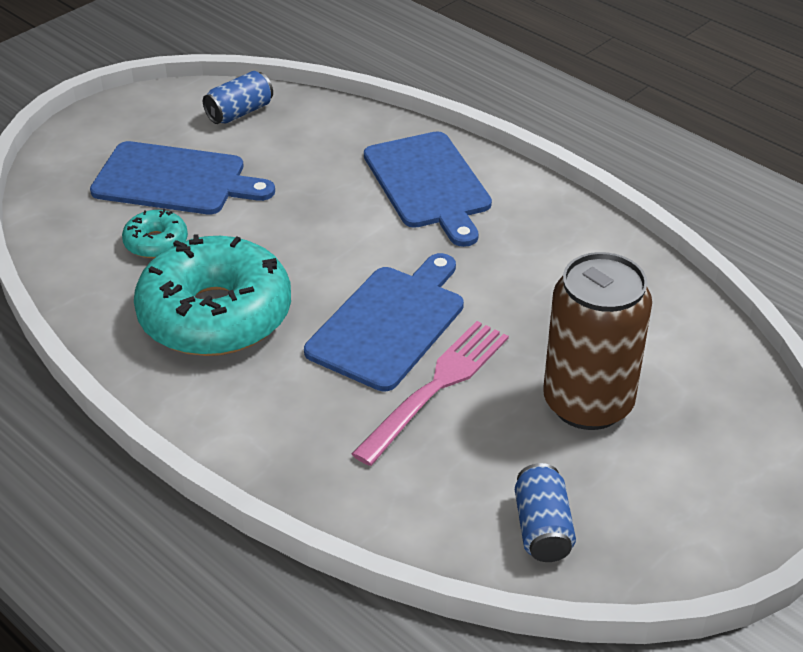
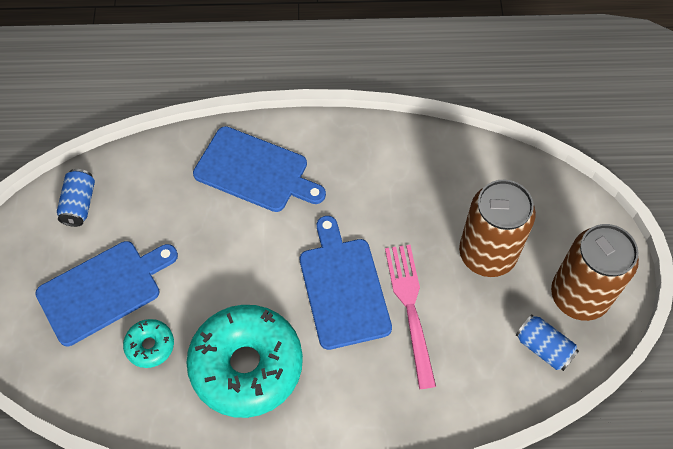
camera: 45 degrees left, 20 degrees up
none -> brown can [551,224,639,321]

